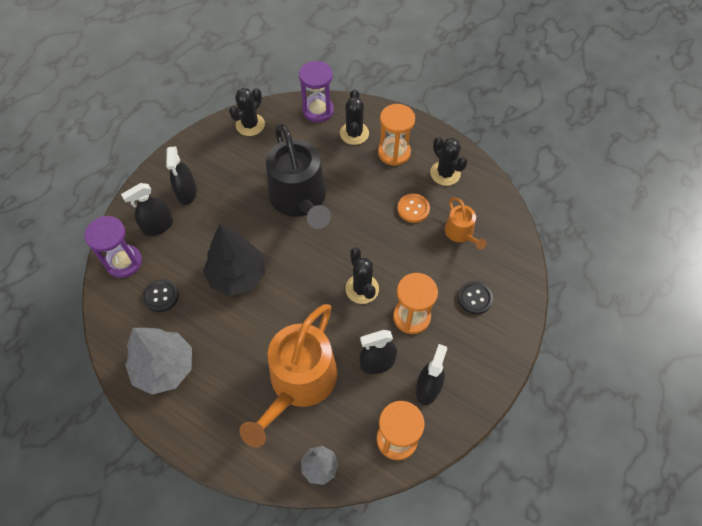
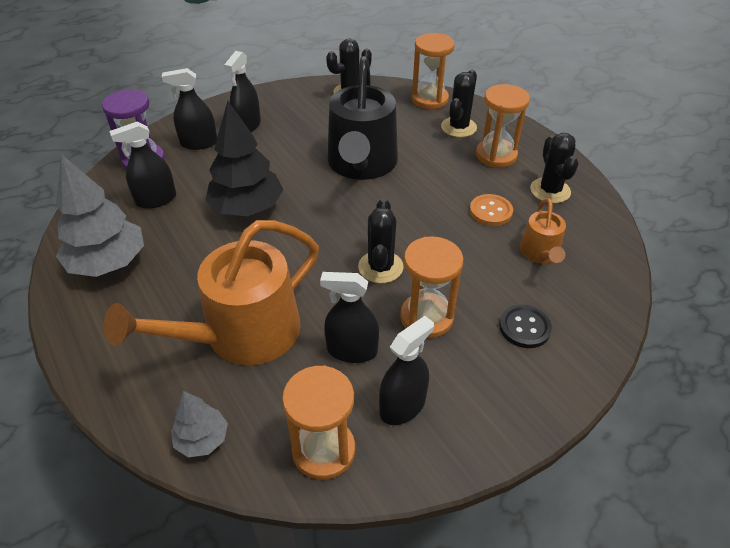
camera: 25 degrees right, 15 degrees down
black button [143,279,179,312] -> black spray bottle [109,122,176,209]
purple hourglass [299,61,334,122] -> orange hourglass [411,33,455,109]

